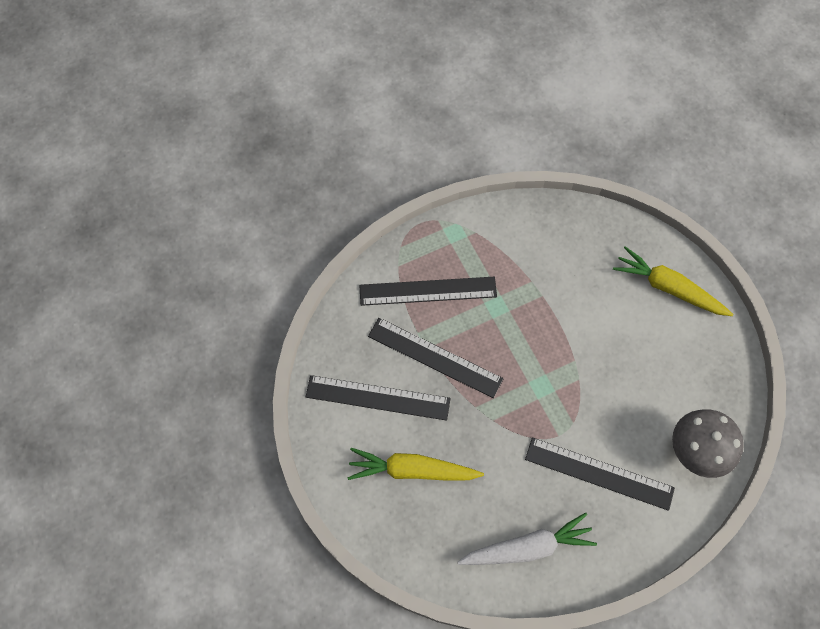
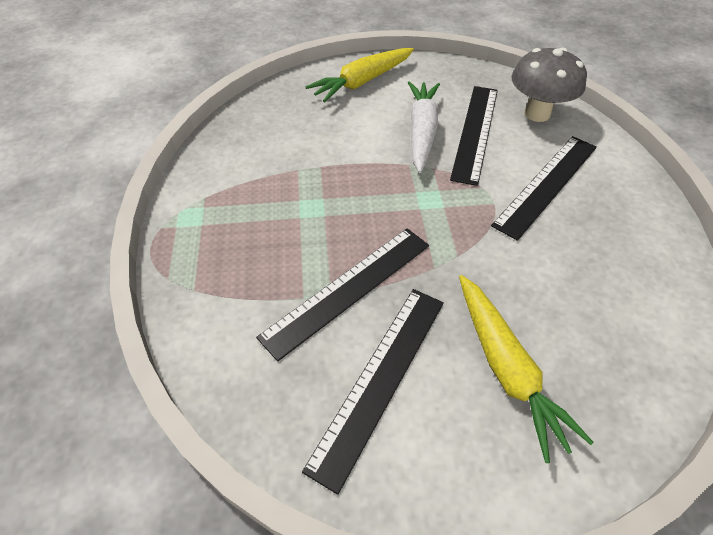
camera: 70 degrees left, 15 degrees down
yellow carrot [348,448,484,480] -> yellow carrot turned 45 degrees counterclockwise [459,275,594,463]
black ruler [359,277,497,306] -> black ruler moved to [450,86,498,186]
white carrot [458,512,597,565] -> white carrot moved to [408,81,440,173]

